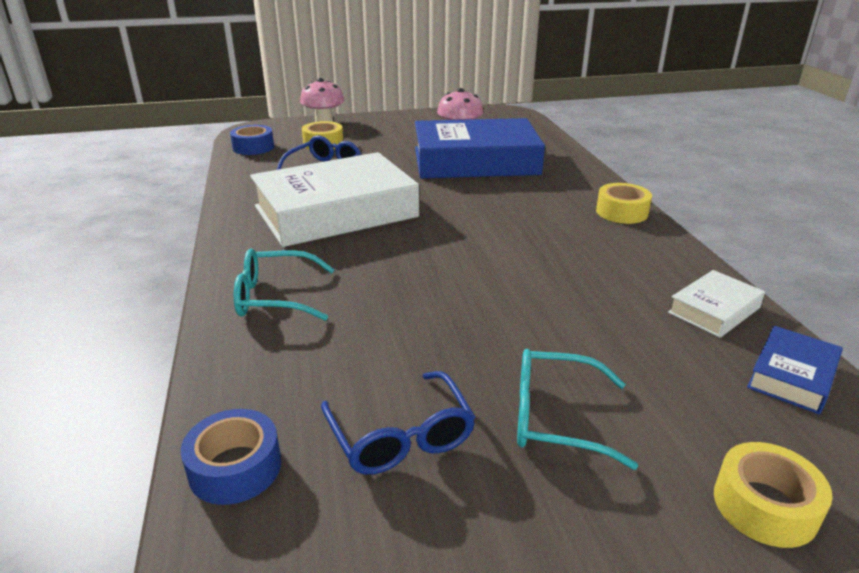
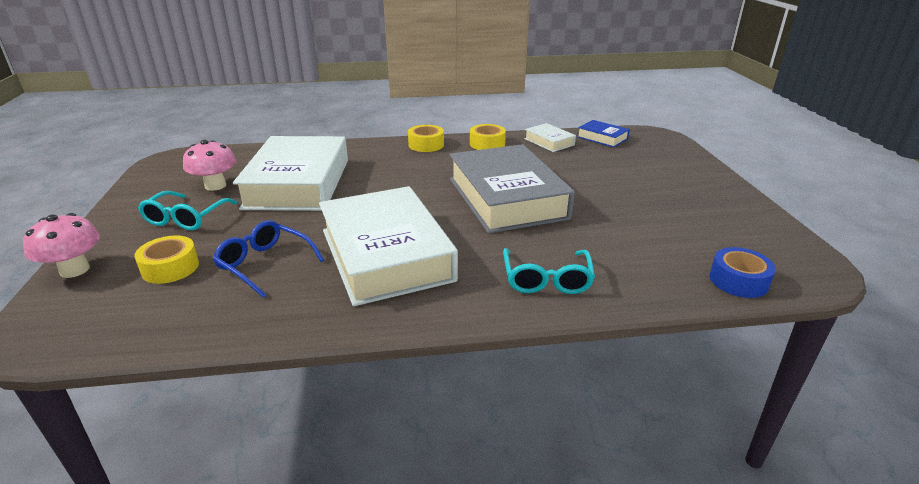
camera: 85 degrees left, 0 degrees up
blue tape [230,125,274,155] -> none
blue glasses [321,371,475,474] -> none
blue book [415,118,545,178] -> white book [233,136,348,211]
turquoise glasses [517,349,638,470] -> turquoise glasses moved to [138,191,237,230]
yellow tape [714,442,833,548] -> yellow tape moved to [470,124,506,150]
none -> grey book [450,144,575,233]

